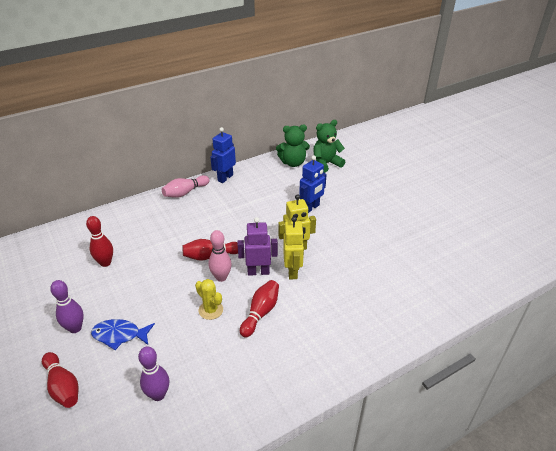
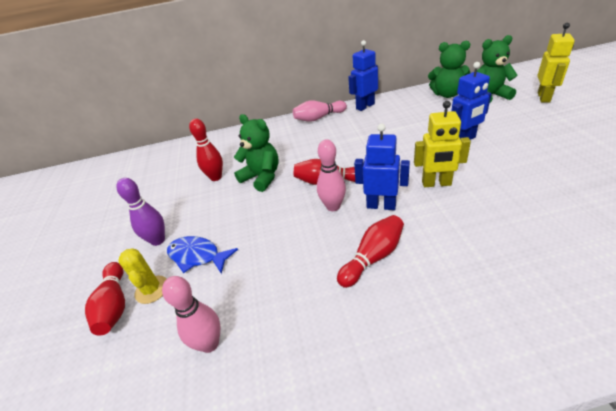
camera: 25 degrees right, 0 degrees up
purple bowling pin [138,346,169,401] -> pink bowling pin [162,276,221,353]
yellow cactus [195,279,223,320] -> yellow cactus moved to [118,248,166,304]
purple robot [237,217,278,276] -> blue robot [354,124,410,210]
yellow robot [283,217,304,279] -> yellow robot moved to [537,23,575,102]
none -> green teddy bear [234,114,279,192]

